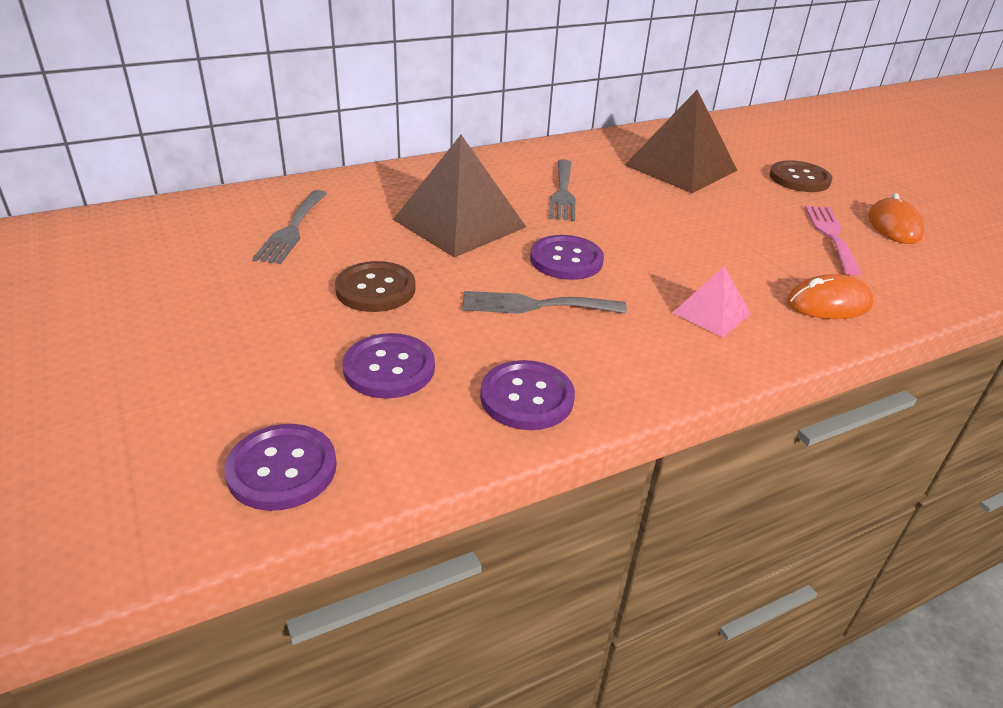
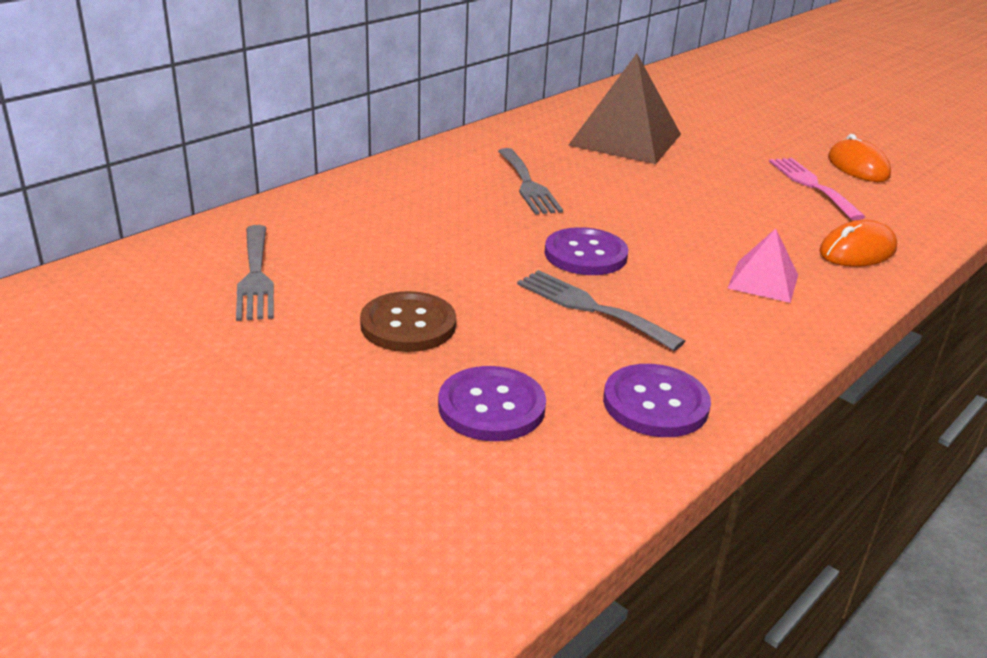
camera: 20 degrees left, 5 degrees down
purple button [224,424,337,511] -> none
brown pyramid [393,135,526,258] -> none
grey fork [462,291,627,314] -> grey fork turned 60 degrees clockwise [517,270,685,351]
brown button [770,160,832,192] -> none

